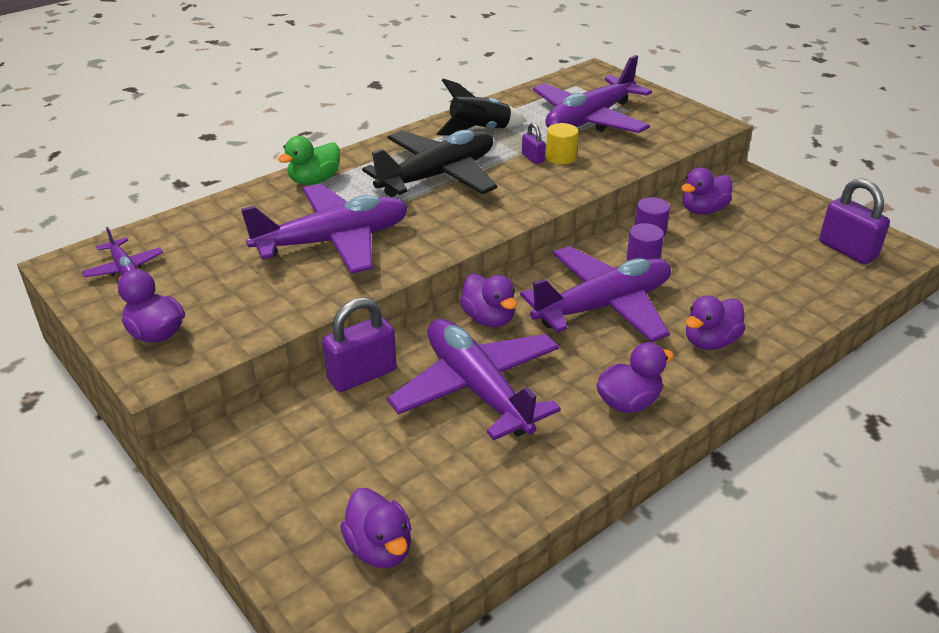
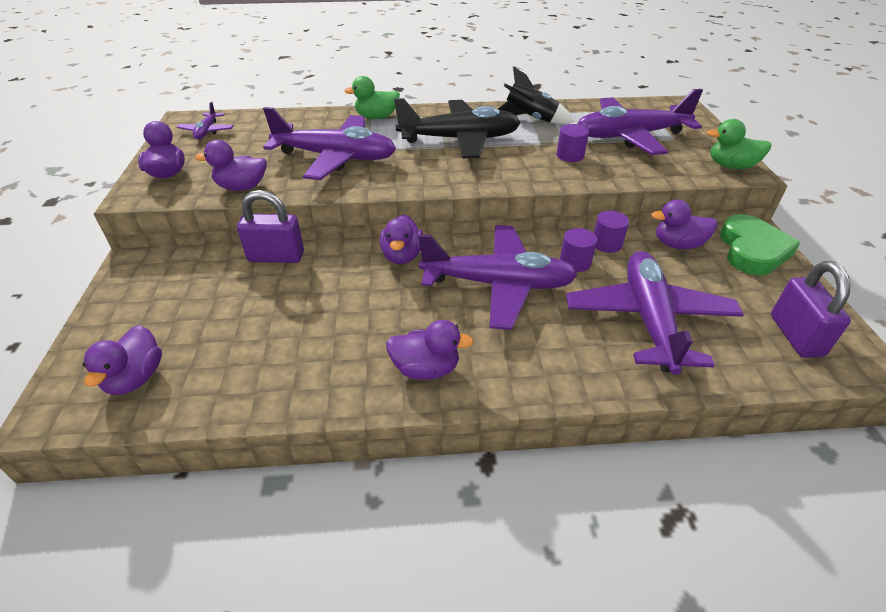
camera: 35 degrees right, 5 degrees up
purple plane [387,319,561,440] -> purple plane moved to [566,251,744,375]
purple padlock [522,123,545,164] -> none
yellow cylinder [546,123,578,164] -> purple cylinder [556,124,589,162]
purple duck [686,295,745,350] -> purple duck moved to [195,140,267,191]
none -> green duck [707,119,771,169]
none -> green heart [720,214,800,275]

